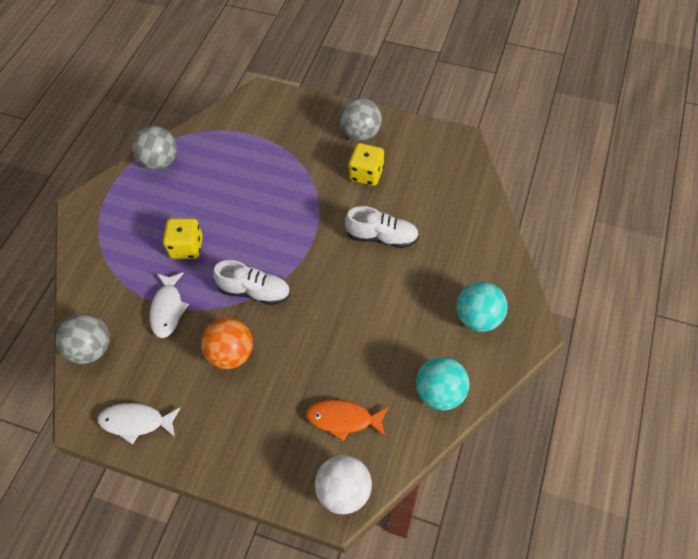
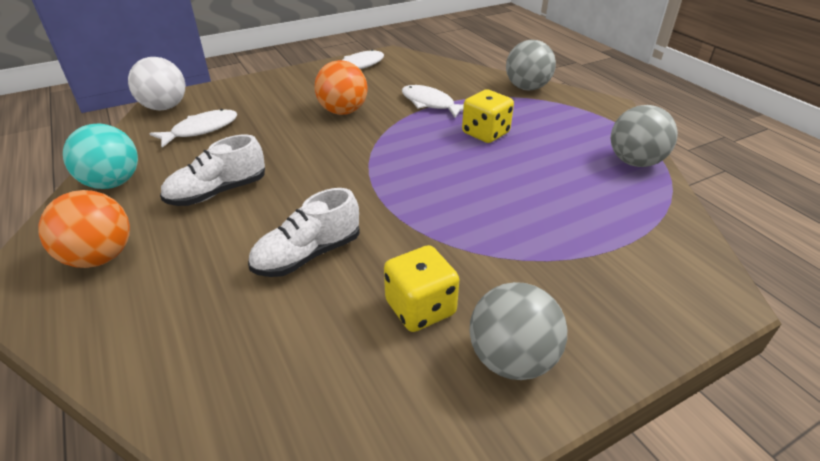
camera: 130 degrees right, 20 degrees down
grey ball [56,313,110,364] -> grey ball moved to [506,40,556,91]
white shoe [213,260,290,305] -> white shoe moved to [160,135,265,206]
orange fish [306,400,388,441] -> white fish [149,109,237,148]
turquoise ball [456,282,507,332] -> orange ball [38,190,130,268]

